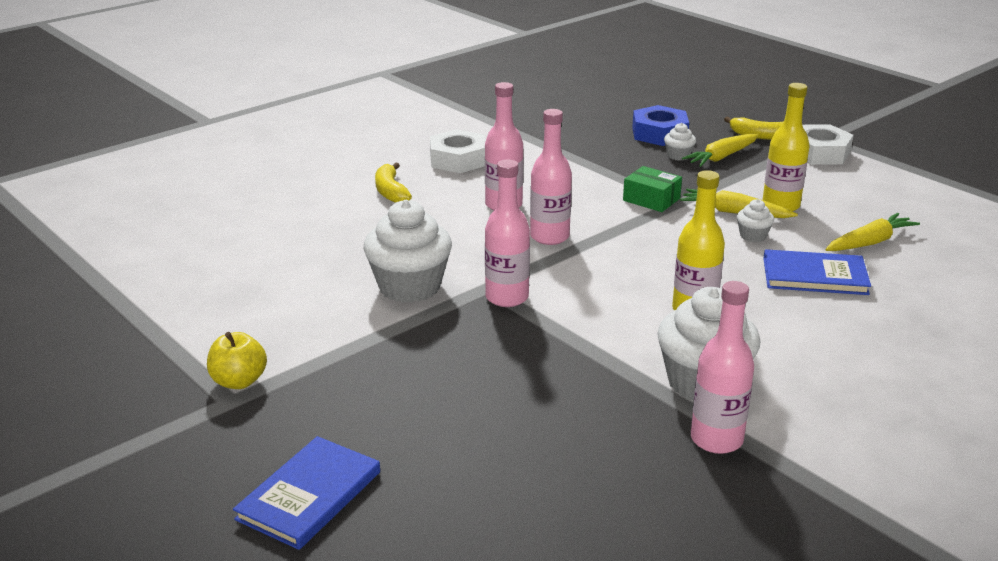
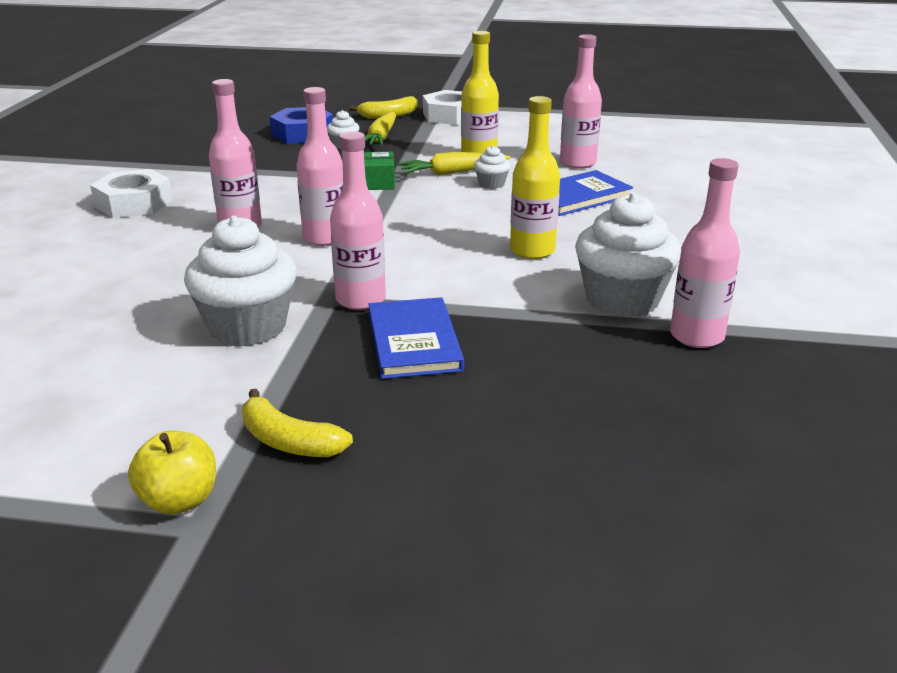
camera: 40 degrees left, 0 degrees up
blue book [233,436,380,550] -> blue book moved to [368,297,464,379]
yellow banana [375,163,412,203] -> yellow banana moved to [242,389,353,457]
yellow carrot [825,213,920,251] -> pink bottle [560,34,602,169]

